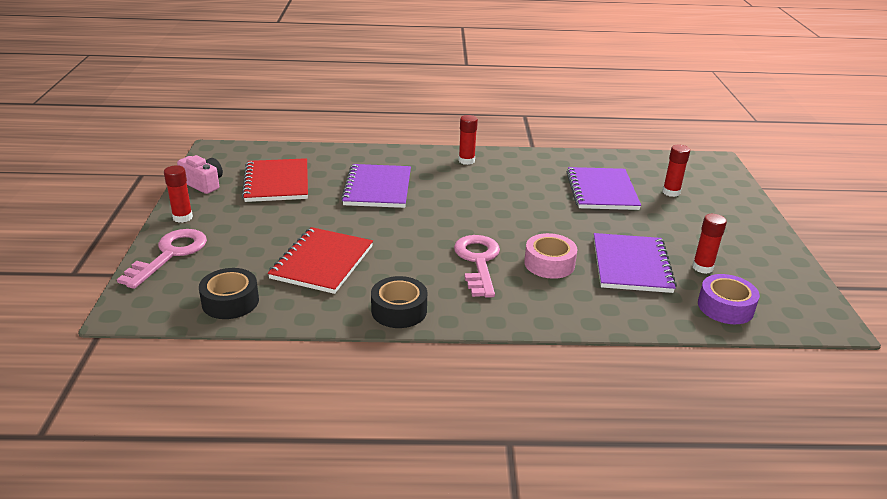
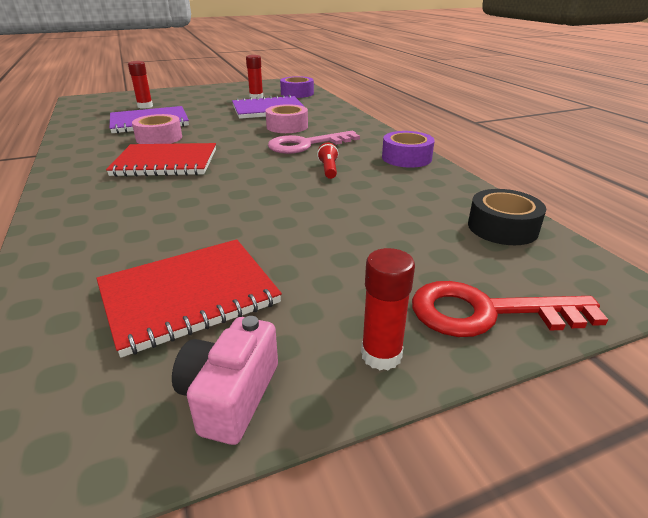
camera: 110 degrees left, 0 degrees up
pink key [117,229,207,289] -> red key [412,281,608,337]
red notebook [268,227,373,294] -> red notebook moved to [106,143,216,177]
purple notebook [341,164,411,208] -> none
black tape [371,276,427,328] -> purple tape [382,131,435,168]
red glue stick [459,115,478,165] -> none
none -> pink tape [132,114,182,144]
none -> red flashlight [317,142,339,179]

